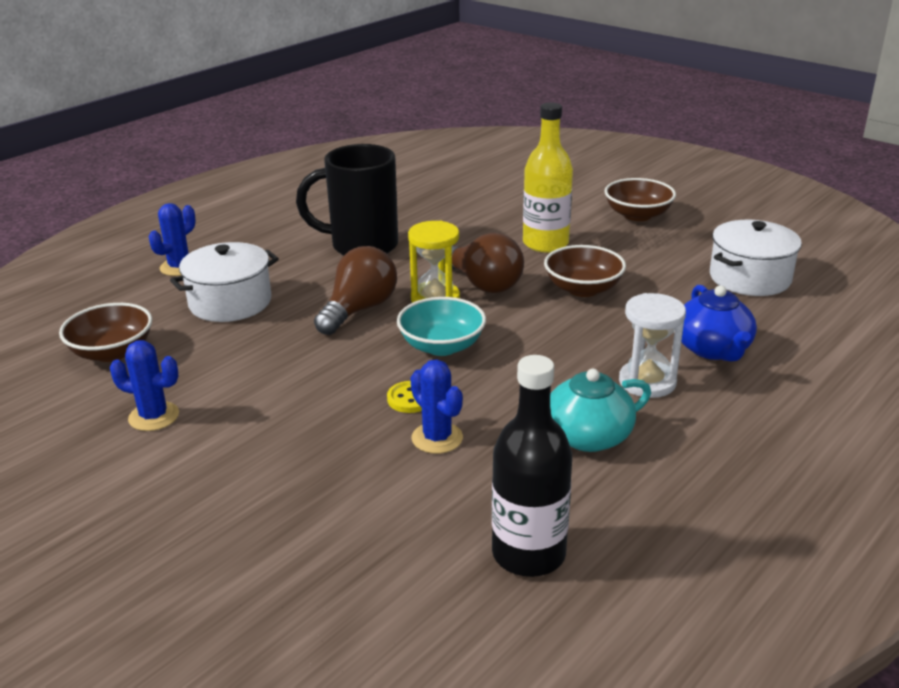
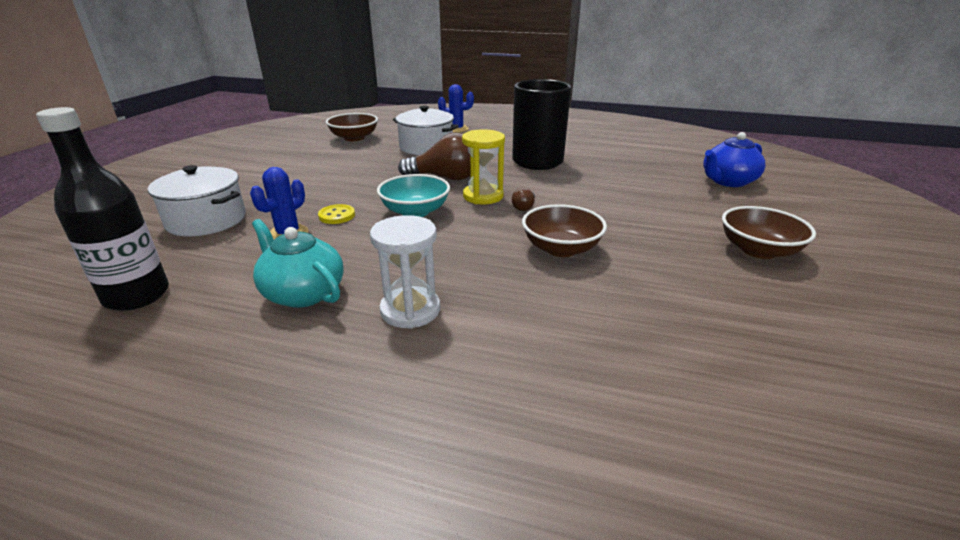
camera: 65 degrees right, 0 degrees up
blue cactus [110,340,179,431] -> none
brown light bulb [452,233,524,293] -> brown light bulb [512,188,535,211], size x0.44
yellow bottle [523,102,573,252] -> none
blue teapot [681,285,757,361] -> blue teapot moved to [703,132,765,187]
white pot [710,220,802,296] -> white pot moved to [148,165,246,236]

